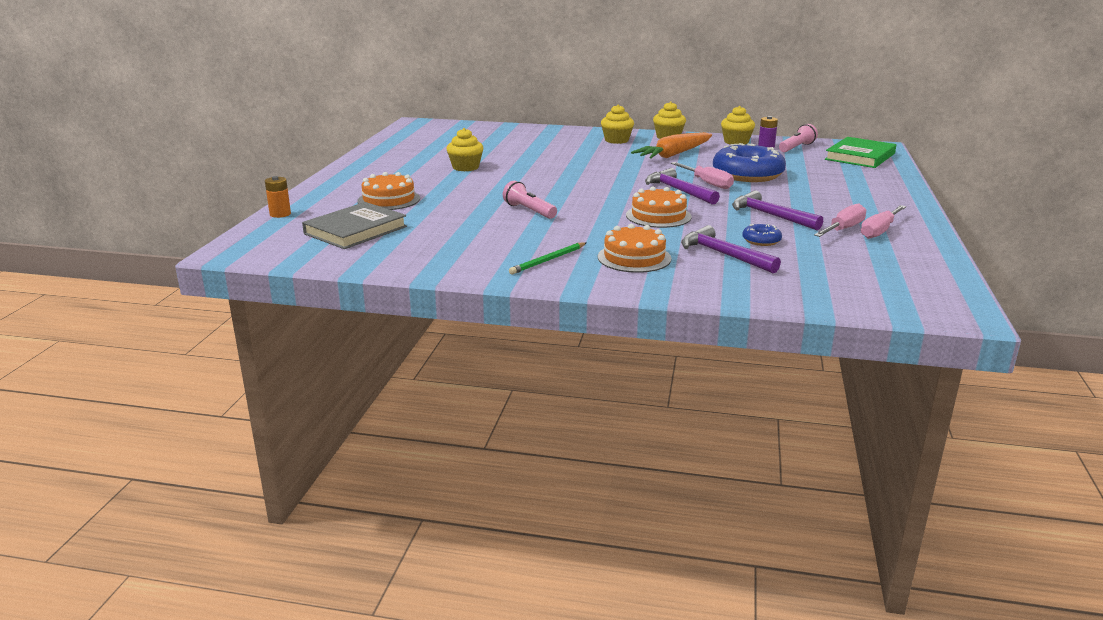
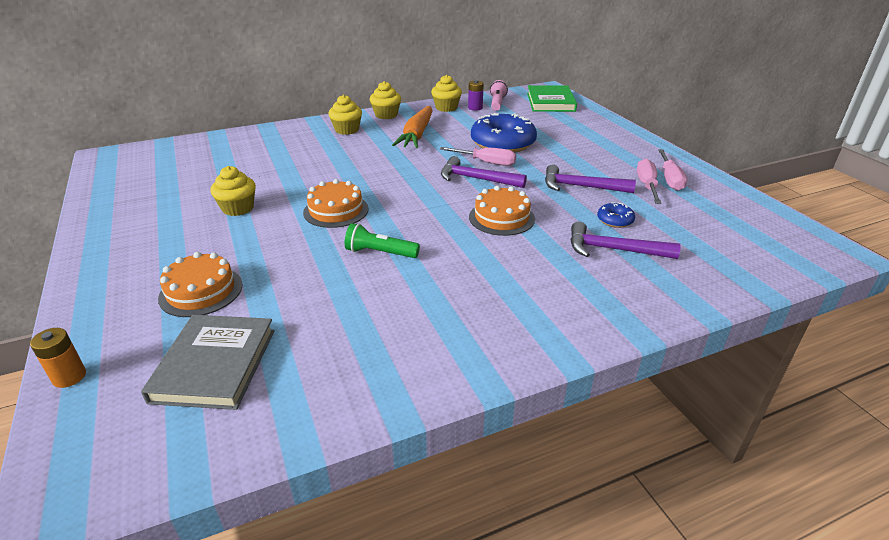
camera: 35 degrees left, 10 degrees up
pink flashlight [503,181,557,219] -> green flashlight [345,223,420,258]
green pencil [509,242,586,274] -> none
orange cake [598,224,671,273] -> orange cake moved to [303,179,369,228]

